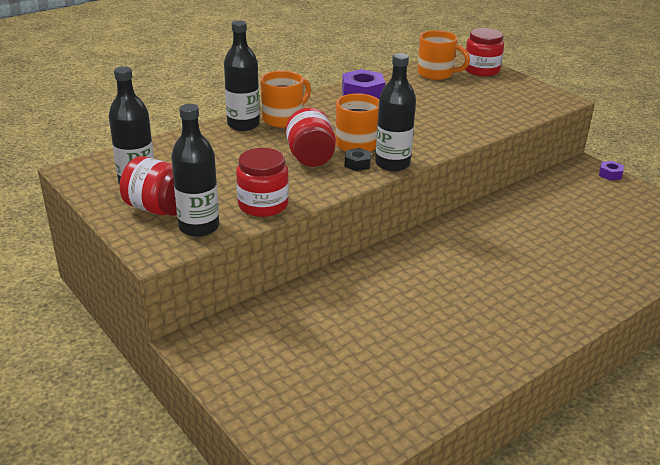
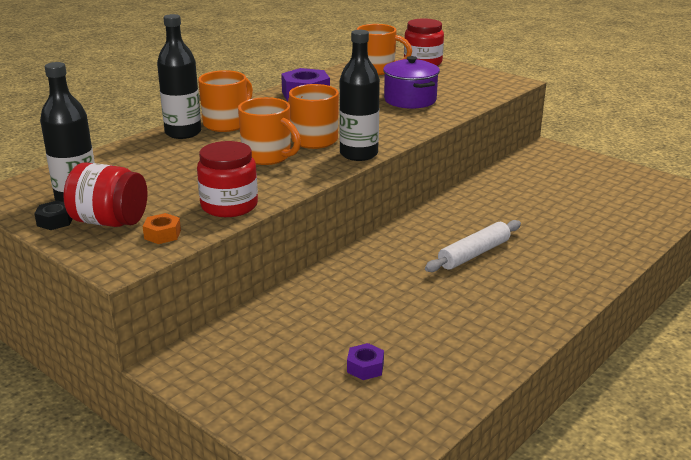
camera: 10 degrees left, 5 degrees down
black bottle [171,104,219,237] -> orange nut [143,213,181,244]
red jar [286,107,336,167] -> orange mug [238,97,301,165]
black nut [344,148,371,171] -> black nut moved to [34,200,72,230]
purple nut [599,161,624,181] -> purple nut moved to [347,343,384,380]
none -> purple pot [383,56,440,109]
none -> white rolling pin [425,220,521,272]

